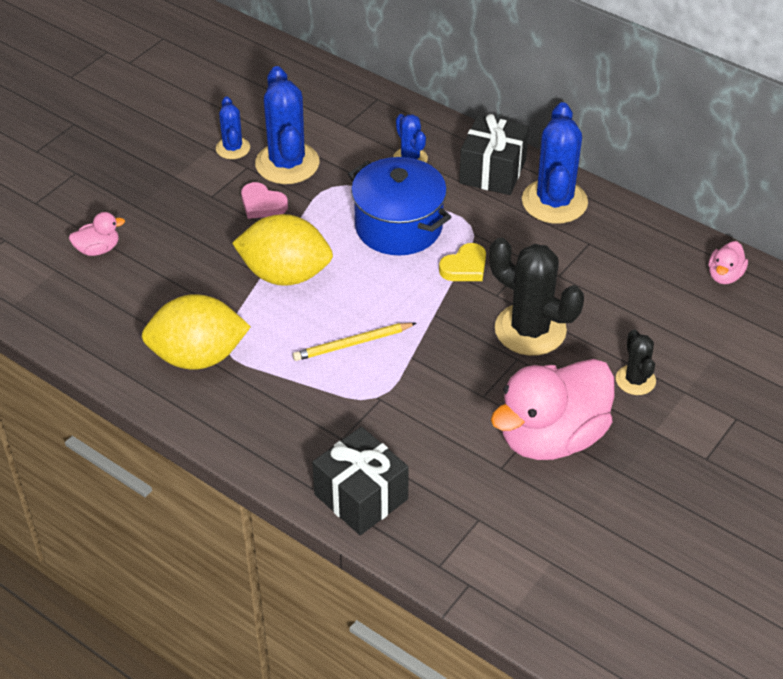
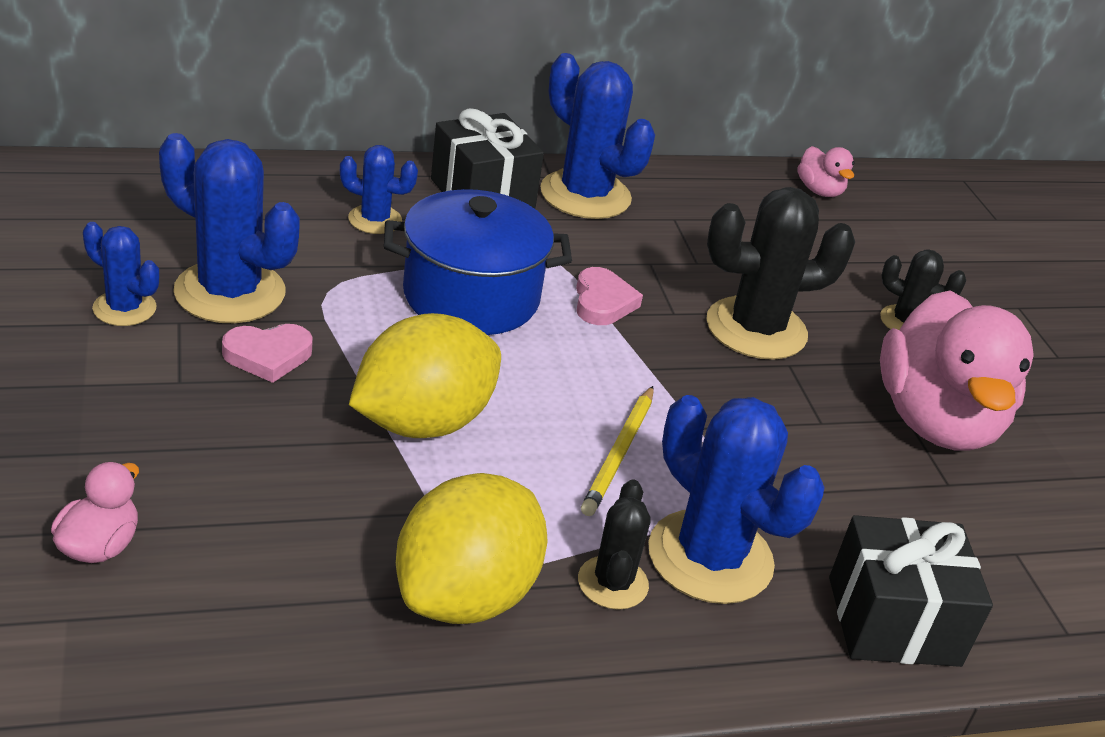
camera: 55 degrees left, 10 degrees down
yellow heart [439,243,486,281] -> pink heart [576,267,643,325]
none -> black cactus [578,479,651,610]
none -> blue cactus [648,395,825,604]

